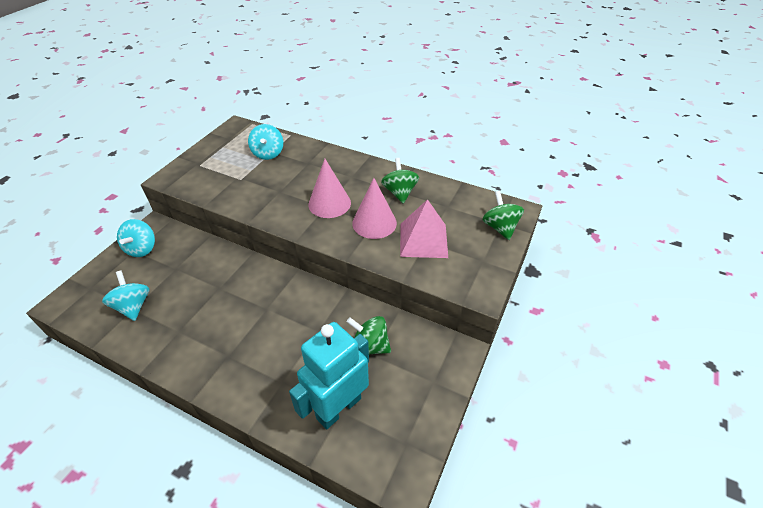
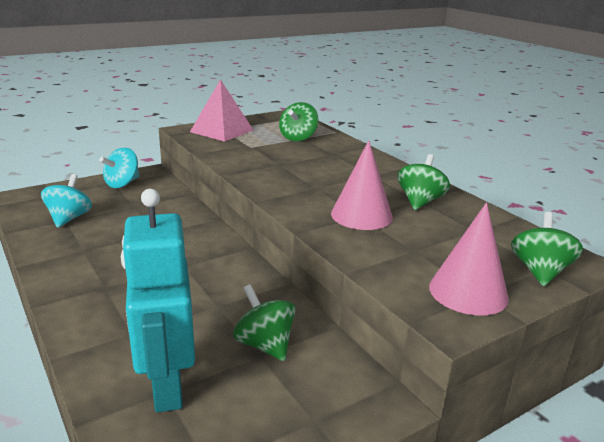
camera: 30 degrees right, 20 degrees down
turquoise spinning top [248,124,283,160] -> green spinning top [279,102,318,141]
turquoise robot [289,322,369,429] -> turquoise robot turned 90 degrees counterclockwise [121,189,195,412]
pink cone [308,159,351,218] -> pink cone moved to [429,202,509,315]
pink pyramid [400,199,448,258] -> pink pyramid moved to [190,79,253,142]

